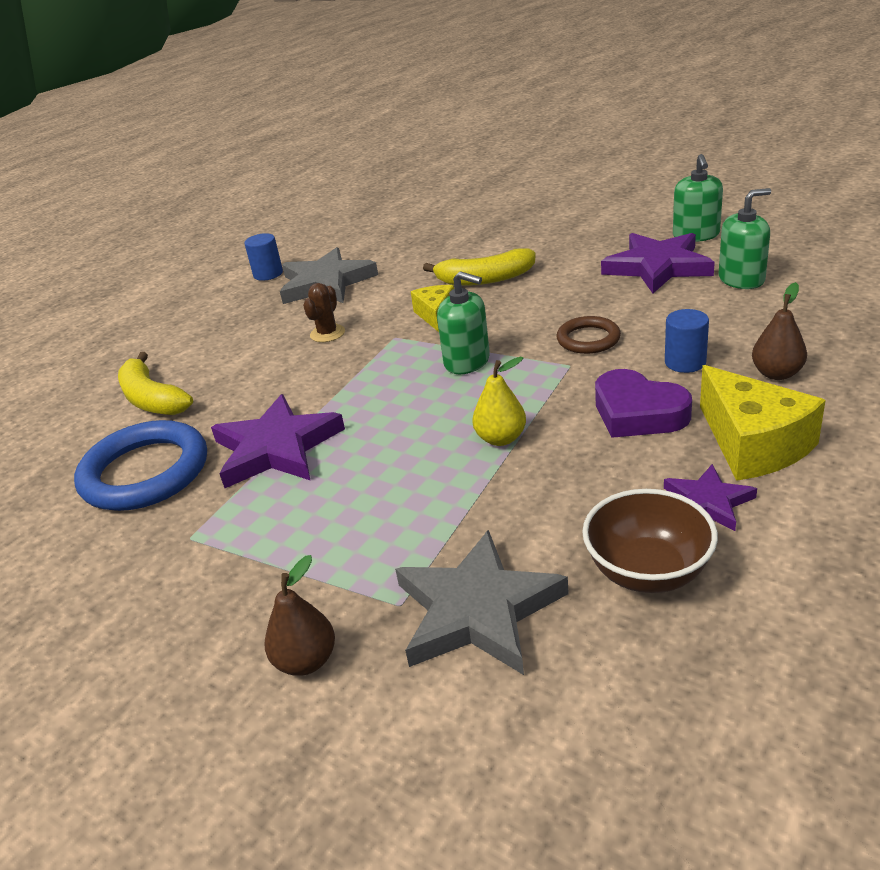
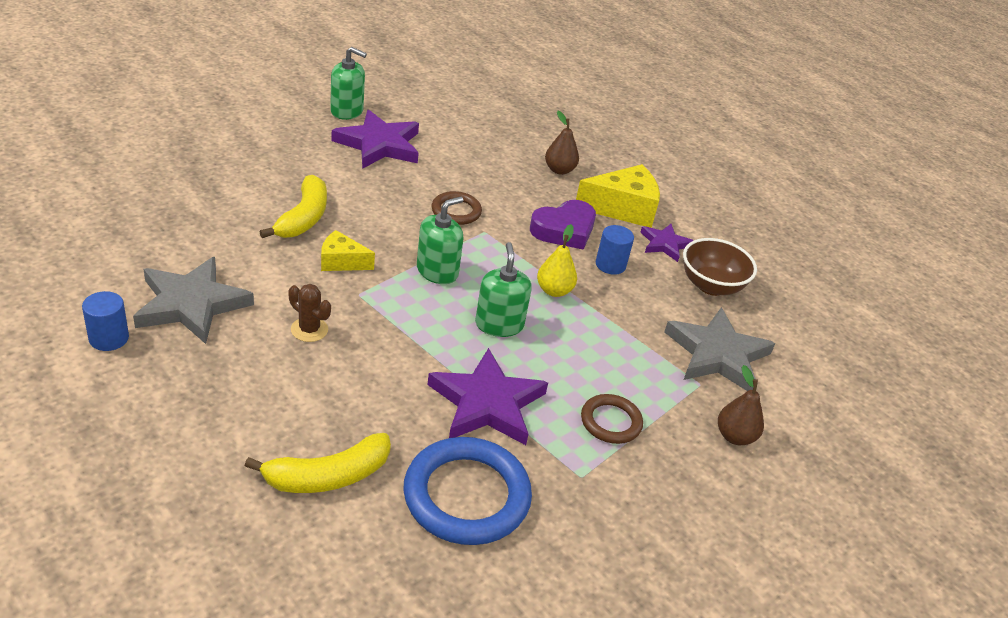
camera: 85 degrees left, 5 degrees up
blue cylinder [665,309,709,373] -> blue cylinder moved to [596,225,634,275]
green soap dispenser [718,188,771,289] -> green soap dispenser moved to [475,242,532,337]
none -> brown ring [581,394,643,444]

